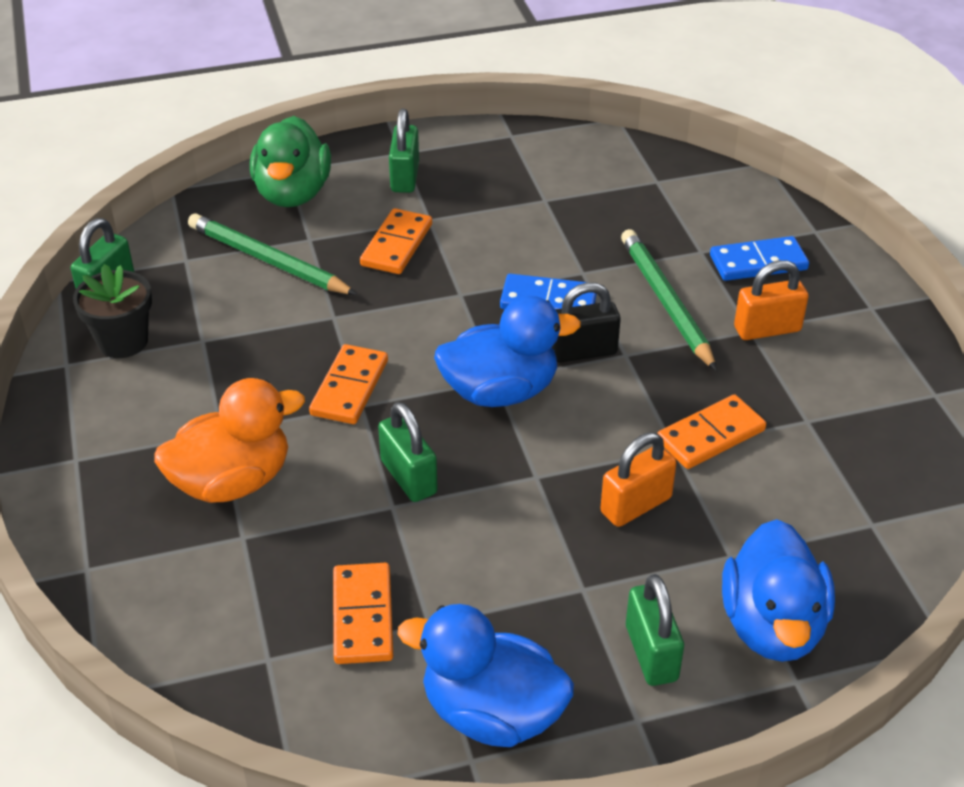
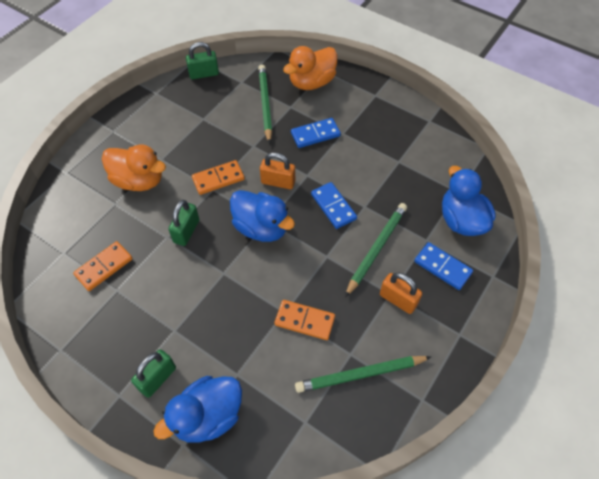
camera: 50 degrees right, 15 degrees up
black flower pot [73,264,152,358] -> none
green duck [250,116,331,207] -> orange duck [283,46,337,90]
orange domino [360,208,432,274] -> blue domino [291,118,341,148]
green padlock [389,109,419,193] -> none
blue duck [397,604,574,747] -> blue duck moved to [442,166,496,236]
black padlock [552,282,621,363] -> none
orange padlock [600,433,677,527] -> orange padlock moved to [260,152,295,189]
none -> green pencil [295,356,431,393]

